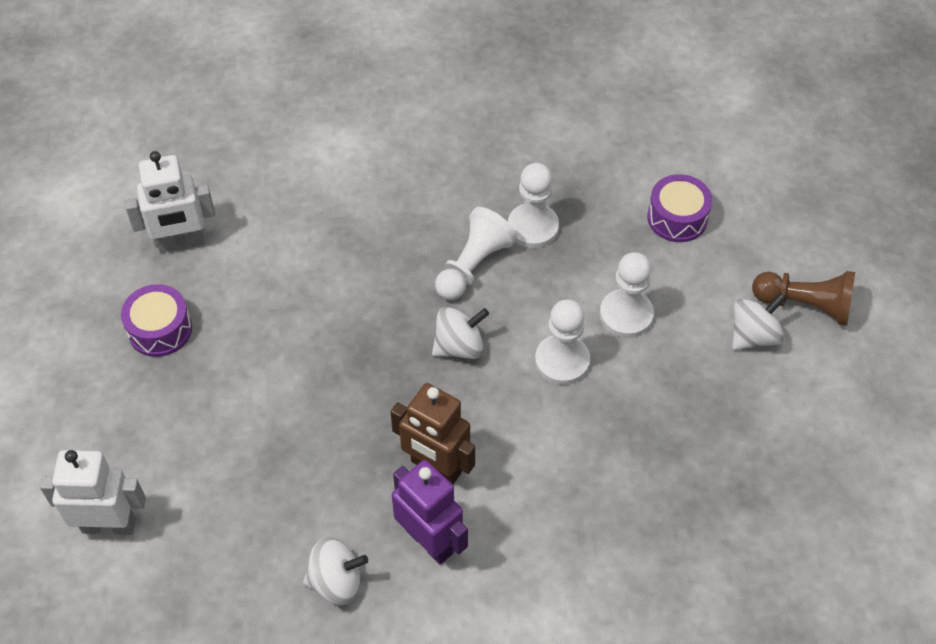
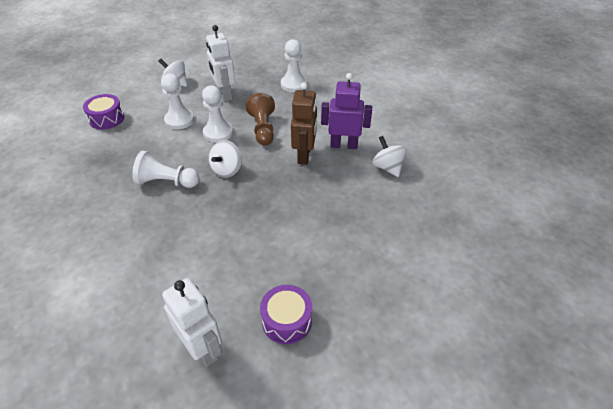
camera: 115 degrees left, 10 degrees down
white robot [40,450,146,535] -> white robot moved to [206,25,235,101]
purple robot [392,460,468,565] -> purple robot turned 75 degrees clockwise [321,73,372,149]
white spinning top [432,307,489,359] -> white spinning top turned 105 degrees counterclockwise [208,140,242,178]
white pawn [508,163,559,248] -> white pawn moved to [281,39,307,92]
brown pawn [752,271,855,326] -> brown pawn moved to [246,93,275,145]

